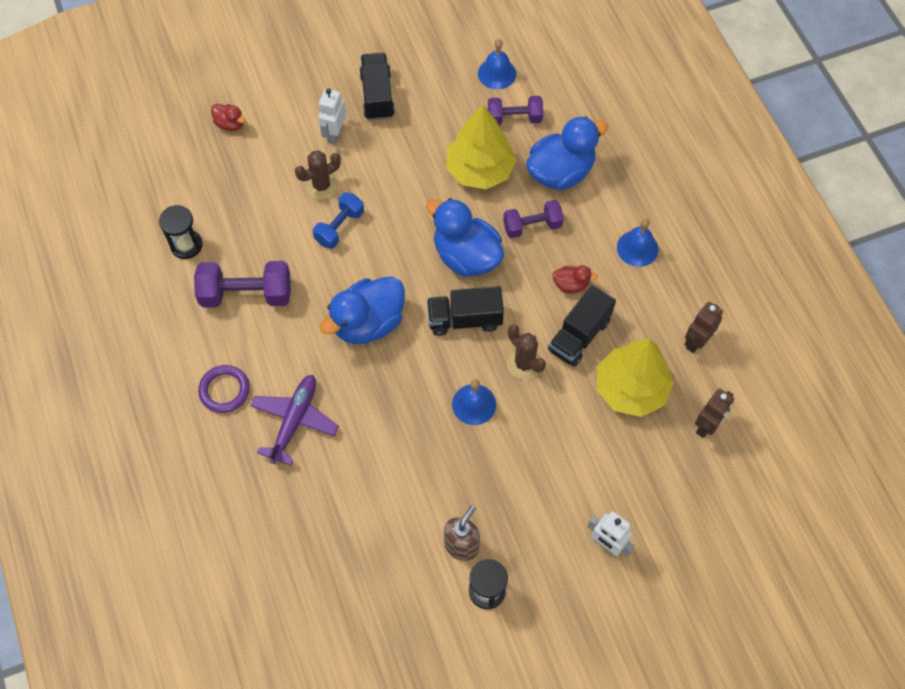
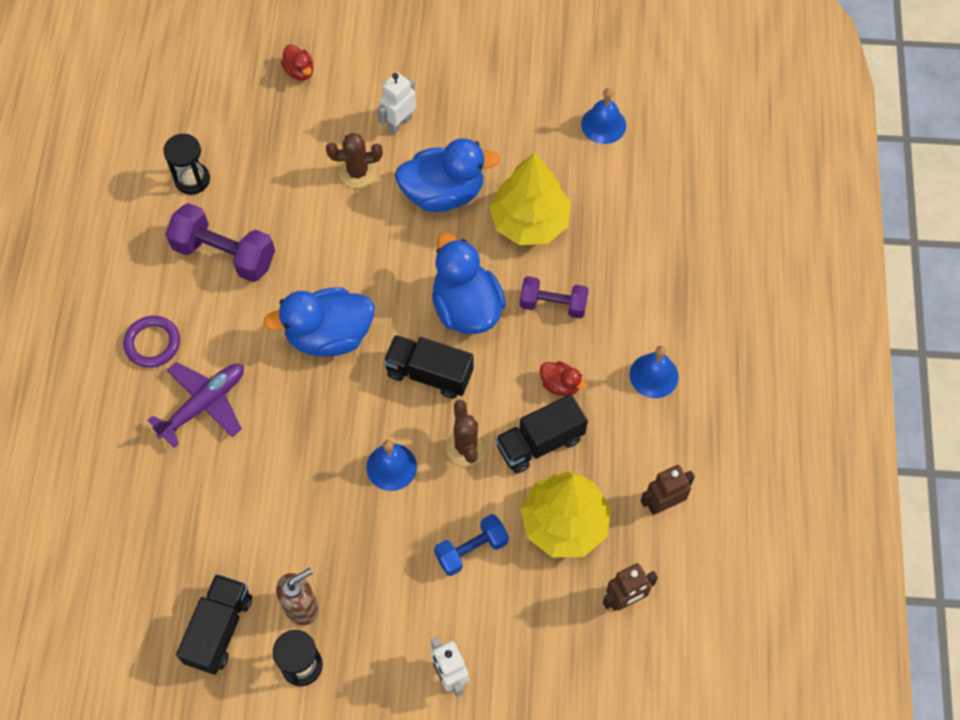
camera: 25 degrees right, 0 degrees up
blue dumbbell [313,192,364,249] -> blue dumbbell moved to [434,514,509,576]
black truck [359,53,395,121] -> black truck moved to [176,574,252,675]
purple dumbbell [488,96,543,125] -> none
blue duck [526,116,608,190] -> blue duck moved to [395,138,500,212]

